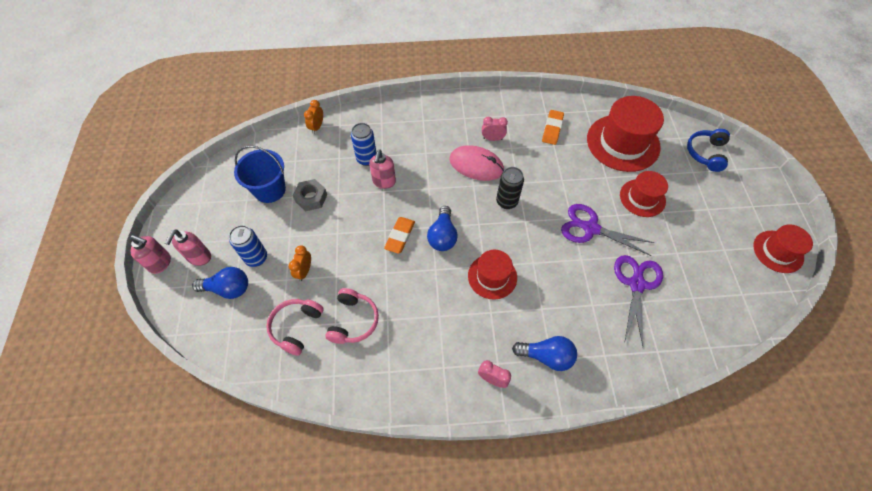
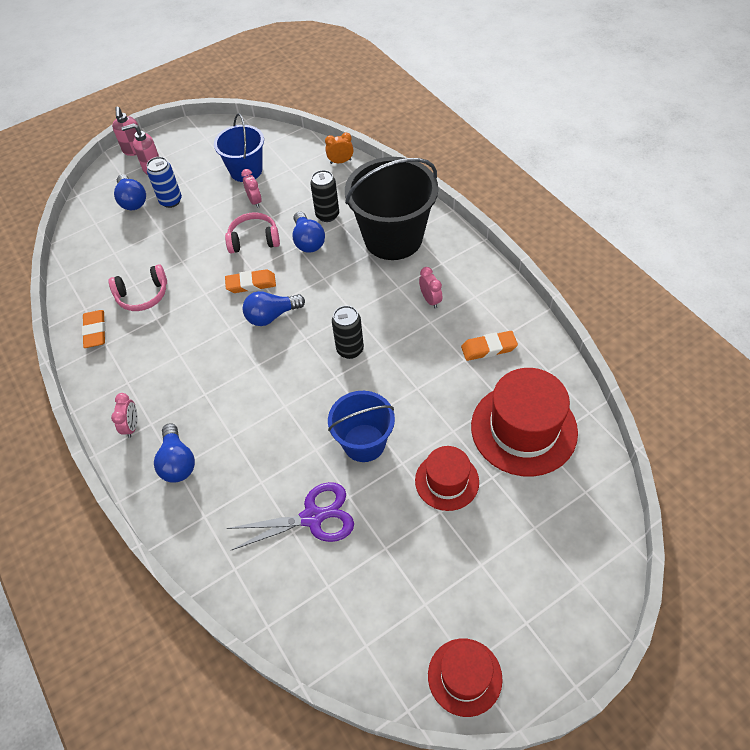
camera: 65 degrees right, 5 degrees down
pink headphones [266,299,324,356] -> pink headphones moved to [225,212,280,253]
orange clock [289,245,311,281] -> none
grey nut [293,179,327,211] -> pink clock [241,169,262,208]
blue can [351,123,377,166] -> black can [310,170,339,222]
pink soap dispenser [369,150,396,189] -> blue light bulb [292,212,325,253]
pink mouse [449,145,504,181] -> none
red hat [468,250,517,300] -> none
purple scissors [561,204,654,256] -> blue bucket [328,391,395,462]
blue headphones [687,129,730,172] -> none
none -> orange eraser [82,310,106,348]
none -> black bucket [345,157,438,260]

